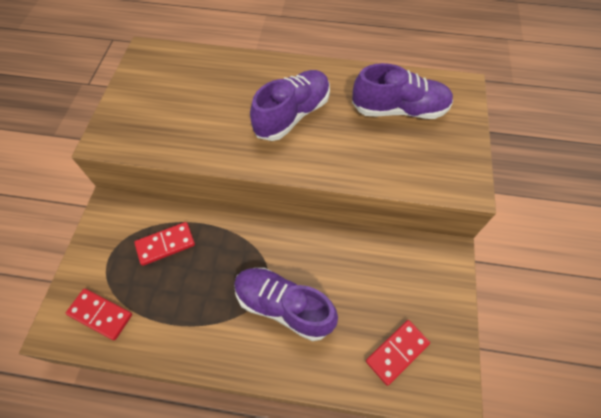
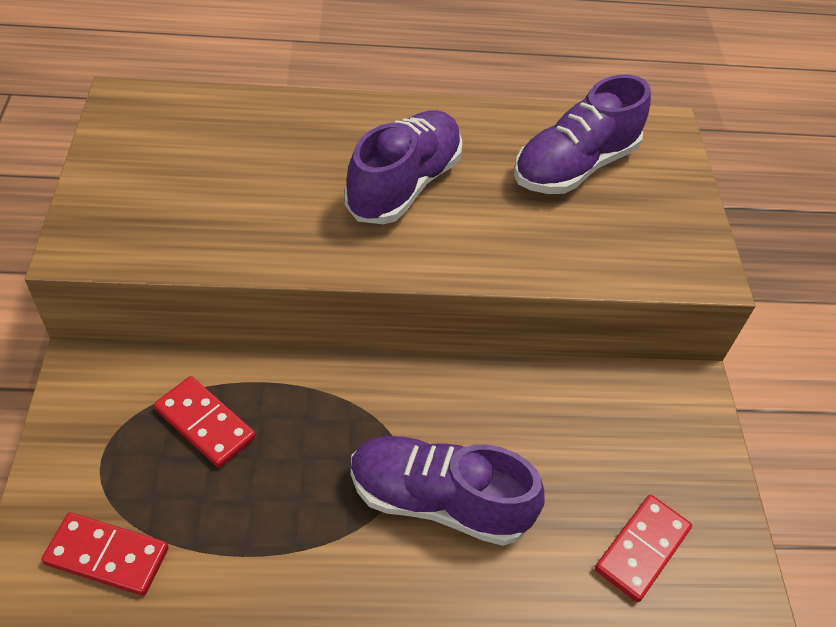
camera: 15 degrees left, 10 degrees down
red domino [134,222,195,266] -> red domino turned 75 degrees clockwise [154,376,256,468]
purple shoe [352,63,454,119] -> purple shoe turned 150 degrees clockwise [514,75,651,194]

